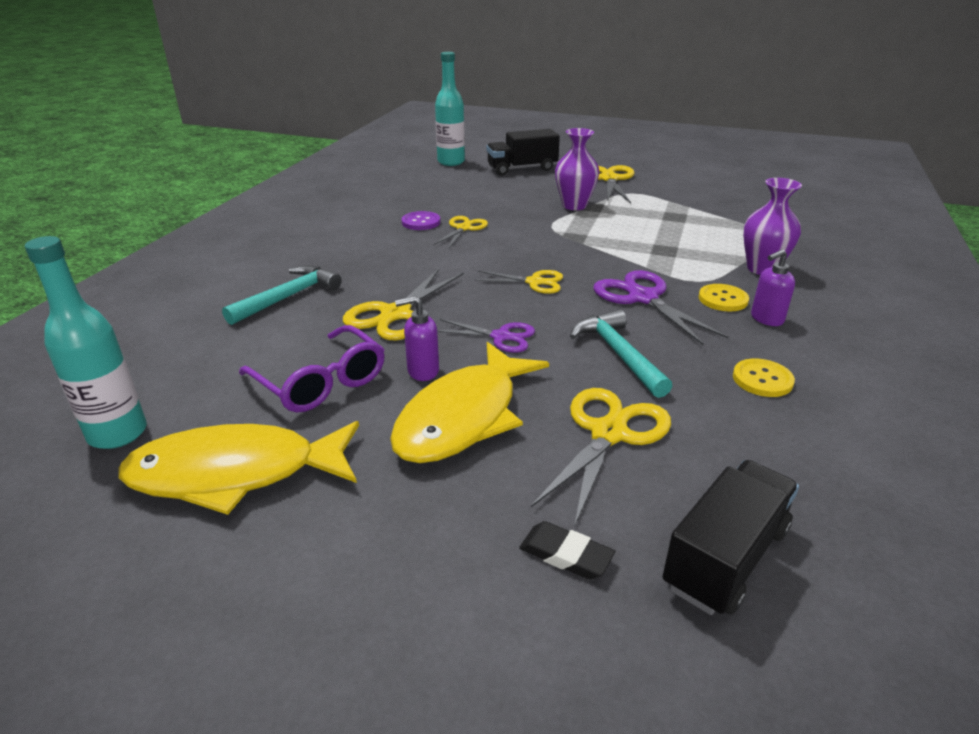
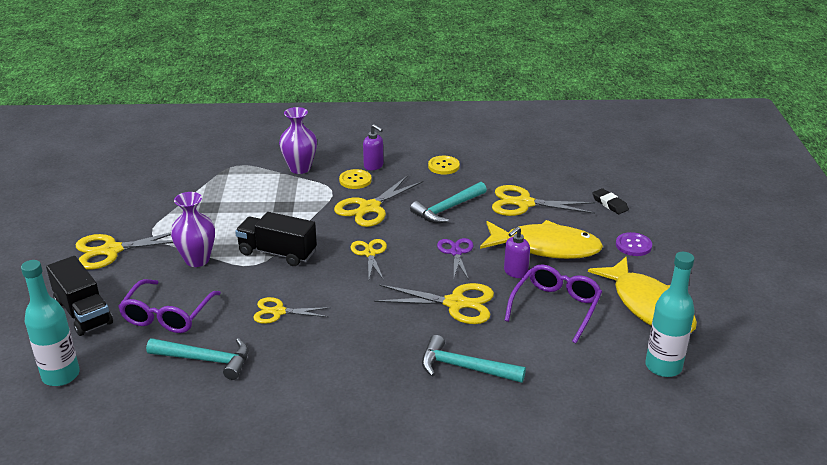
camera: 110 degrees left, 0 degrees up
purple soap dispenser [395,296,439,381] -> purple soap dispenser turned 75 degrees clockwise [504,226,530,278]
purple button [402,211,440,230] -> purple button moved to [616,232,652,256]
black eraser [519,521,615,580] -> black eraser turned 45 degrees counterclockwise [592,188,629,214]
purple scissors [593,270,728,345] -> yellow scissors [334,175,423,227]
black truck [662,460,799,615] -> black truck moved to [235,212,317,266]
none -> purple glasses [118,279,221,333]
none -> turquoise hammer [146,338,249,380]

